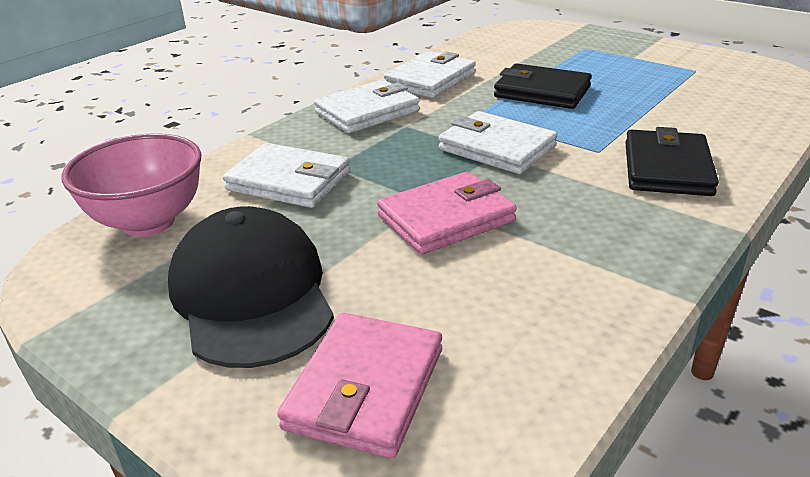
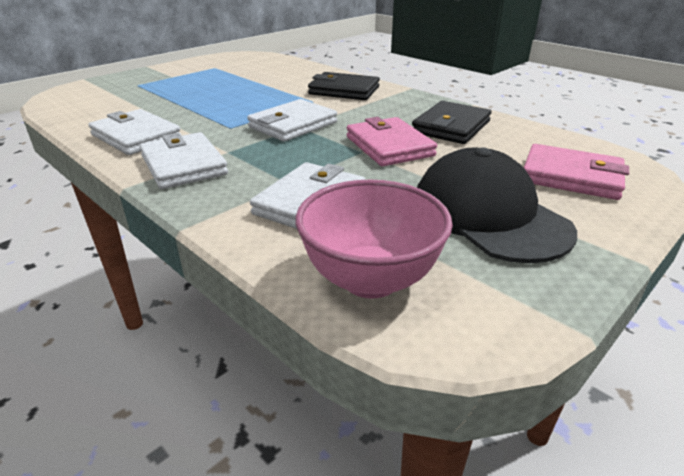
camera: 85 degrees left, 0 degrees up
black cap [168,206,334,368] -> black cap turned 75 degrees clockwise [417,147,577,263]
black wallet [494,64,592,109] -> black wallet moved to [412,101,491,144]

